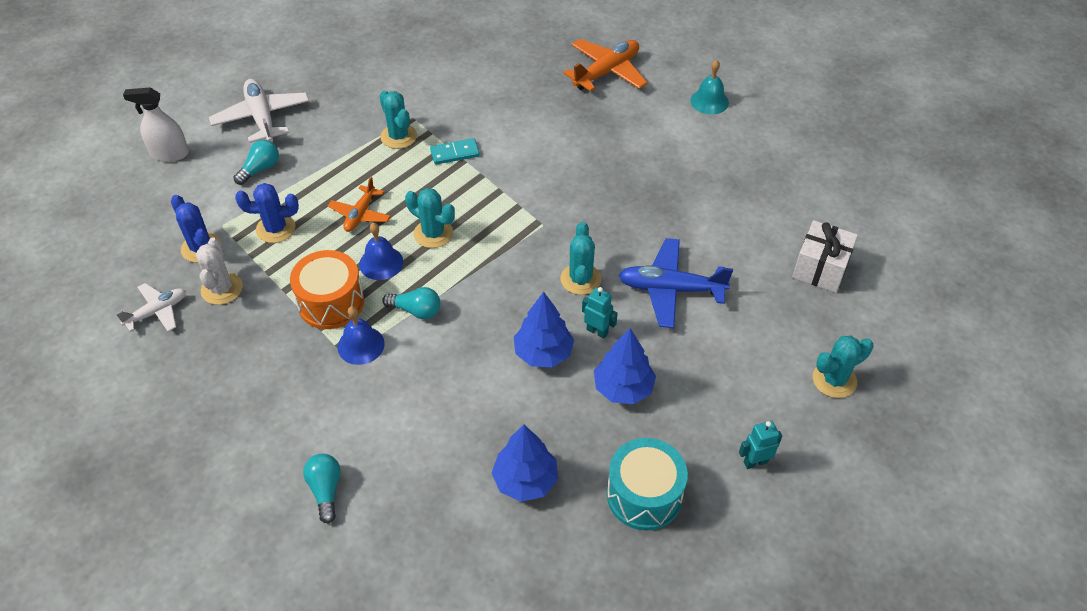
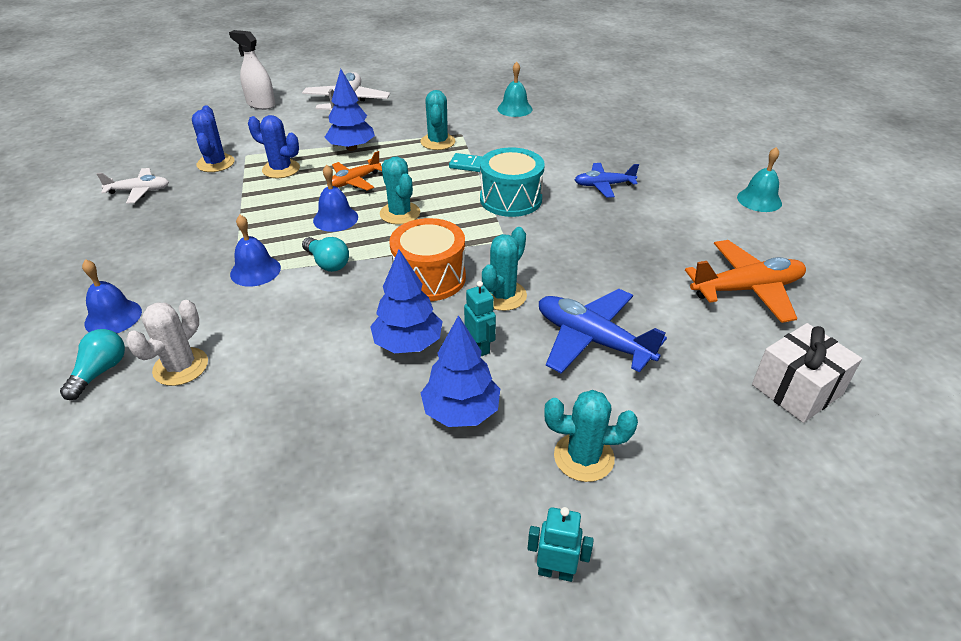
camera: 30 degrees right, 10 degrees down
white cactus [196,237,243,305] -> white cactus moved to [126,300,208,386]
turquoise light bulb [234,140,279,185] -> none
orange drum [290,250,364,329] -> orange drum moved to [389,218,466,301]
blue tree [492,425,558,502] -> blue tree moved to [324,69,375,151]
orange plane [563,39,648,92] -> orange plane moved to [685,240,806,323]
turquoise drum [607,438,688,531] -> turquoise drum moved to [480,147,545,217]
turquoise cactus [813,336,873,398] -> turquoise cactus moved to [544,390,638,482]
none -> blue bell [82,259,142,333]
none -> turquoise bell [497,62,533,117]
none -> blue plane [575,163,639,198]

